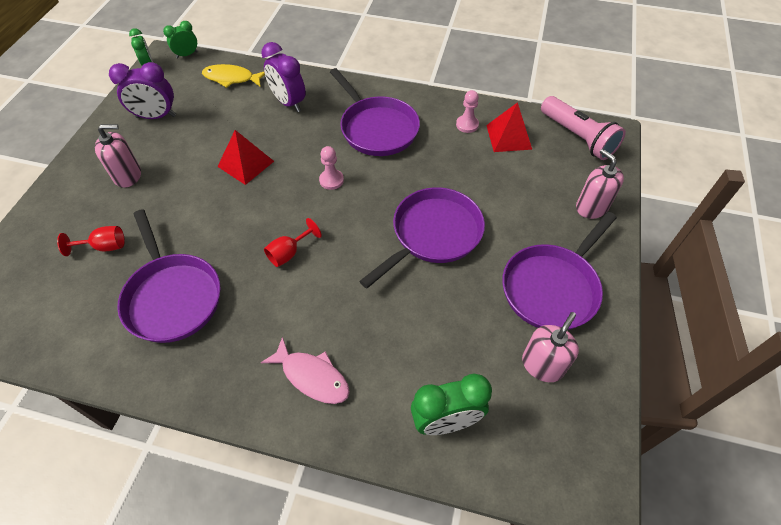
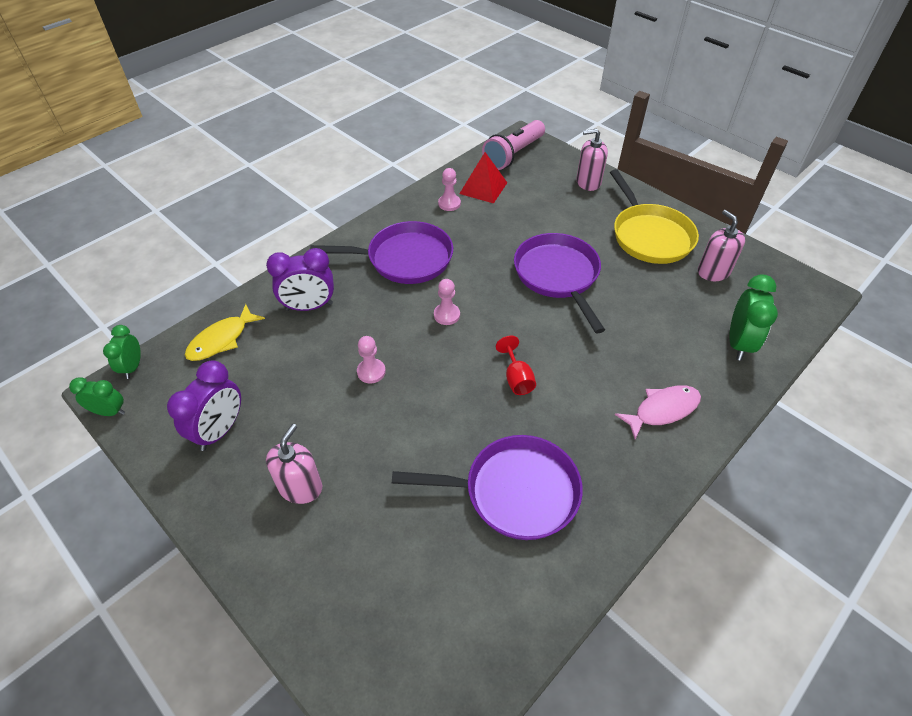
camera: 60 degrees left, 5 degrees down
red goblet [57,226,125,256] -> none
red pyramid [217,130,274,185] -> pink pawn [357,336,386,383]
purple pan [502,212,617,330] -> yellow pan [610,169,699,264]
pink flashlight [541,96,626,160] -> pink flashlight turned 135 degrees clockwise [482,120,545,170]

